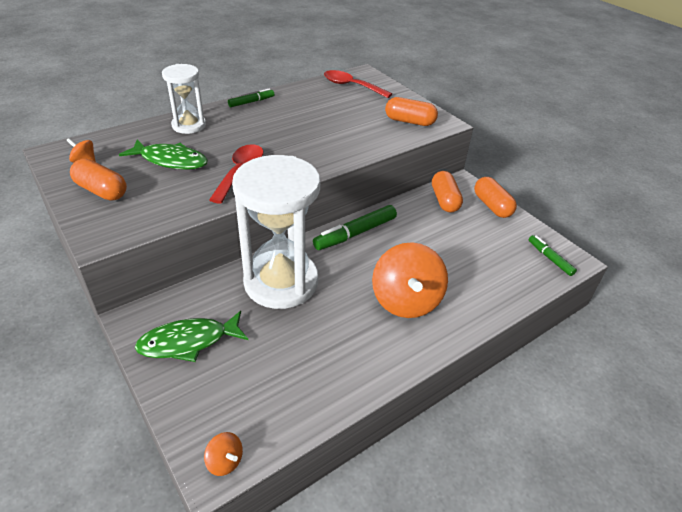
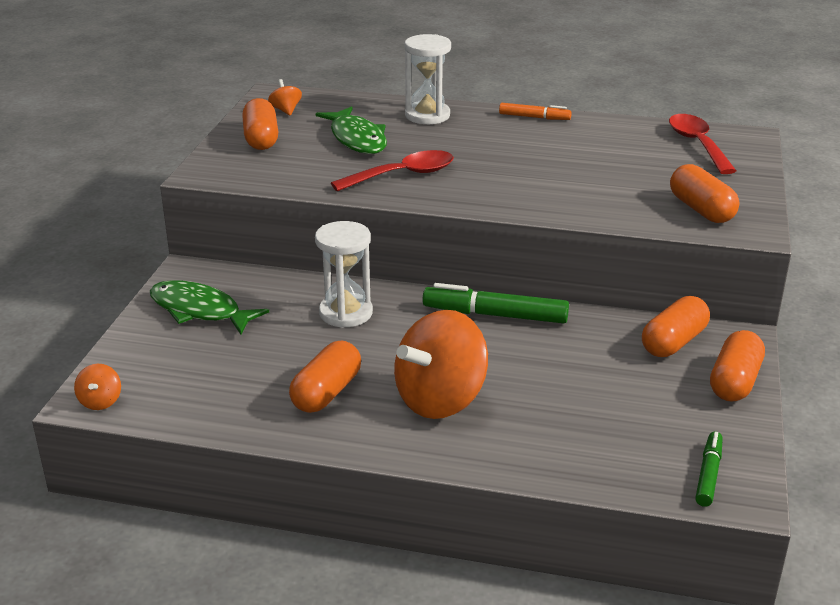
camera: 50 degrees right, 10 degrees down
green marker [228,88,274,107] -> orange marker [499,103,572,120]
white hourglass [232,155,320,309] -> white hourglass [315,221,373,328], size x0.53
none -> orange capsule [289,341,361,413]

